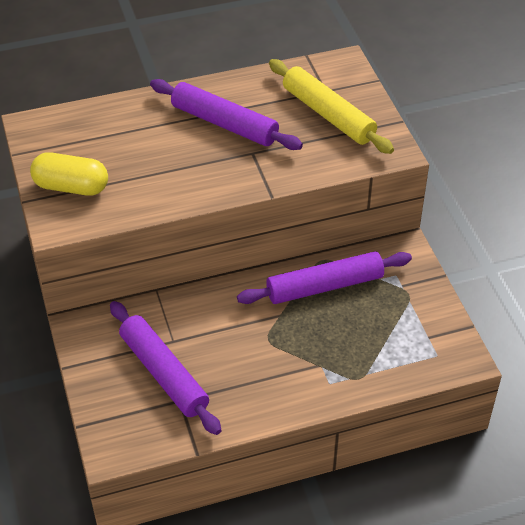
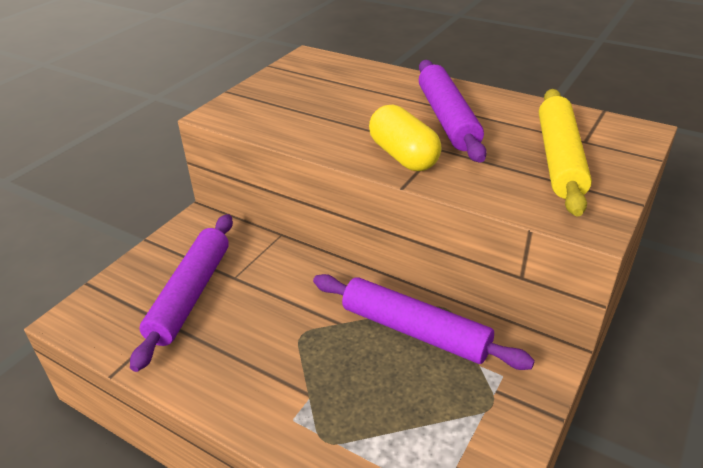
camera: 50 degrees right, 10 degrees down
yellow capsule [30,152,108,195] -> yellow capsule moved to [369,104,442,171]

